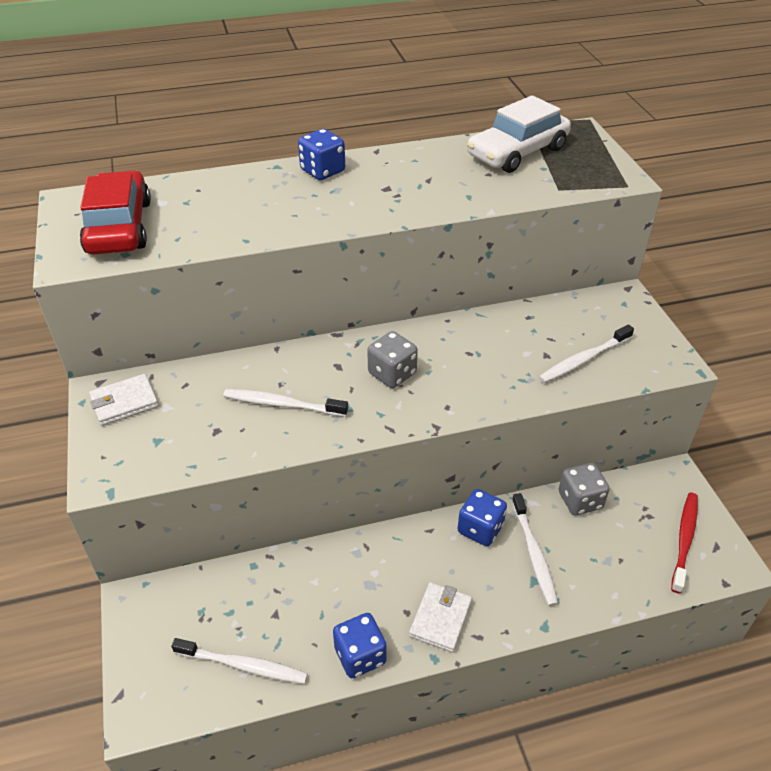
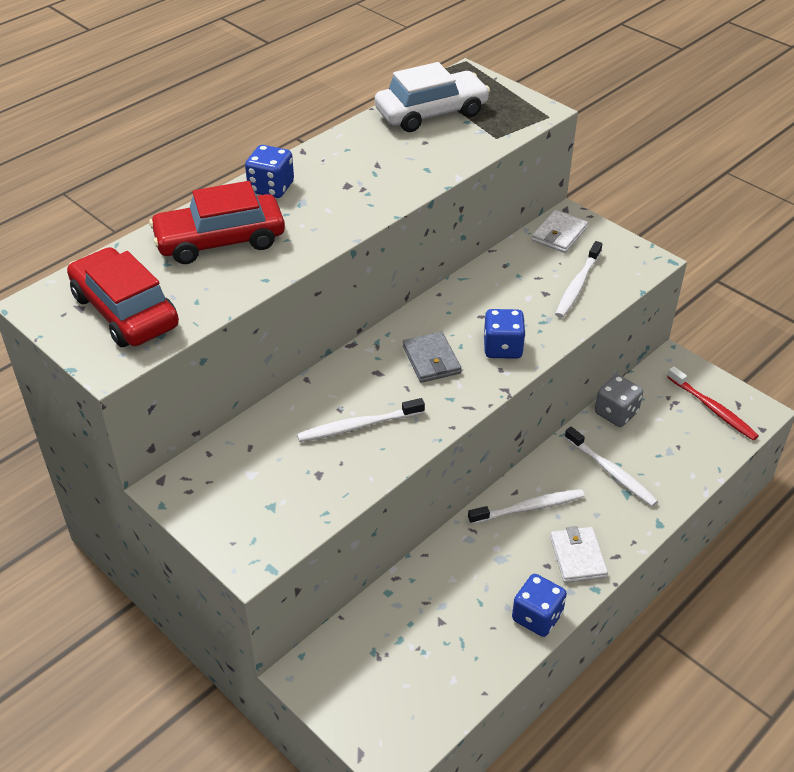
camera: 30 degrees left, 0 degrees up
white wallet [89,374,159,426] -> white wallet moved to [532,210,588,253]
white toothbrush [171,638,308,684] -> white toothbrush moved to [468,489,585,524]
grey dice [367,331,418,388] -> grey wallet [403,332,461,383]
blue dice [457,489,507,546] -> blue dice moved to [483,309,526,359]
white car [467,95,571,173] -> white car turned 135 degrees counterclockwise [375,62,490,132]
red toothbrush [671,493,698,594] -> red toothbrush turned 150 degrees clockwise [667,366,759,440]
none -> red car [149,181,285,264]

